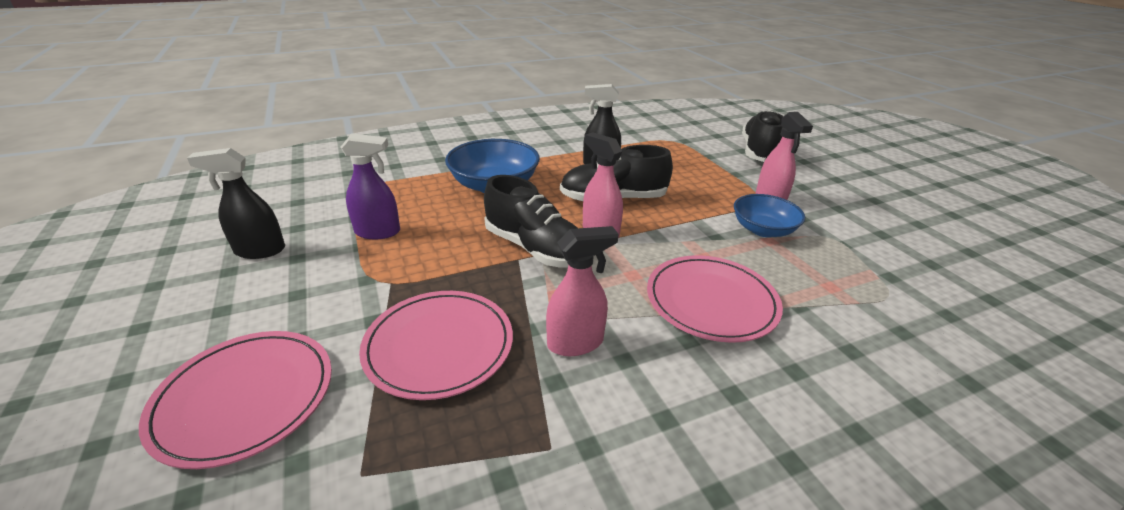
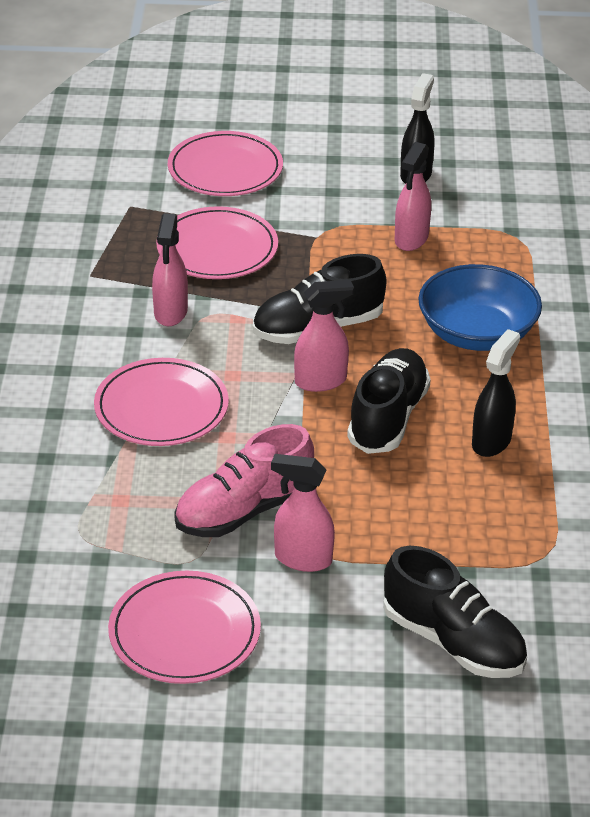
camera: 115 degrees right, 5 degrees up
purple spray bottle [340,133,400,239] -> pink spray bottle [395,142,431,251]
blue bowl [734,194,805,237] -> pink shoe [174,424,314,537]
none -> pink plate [108,571,261,684]

